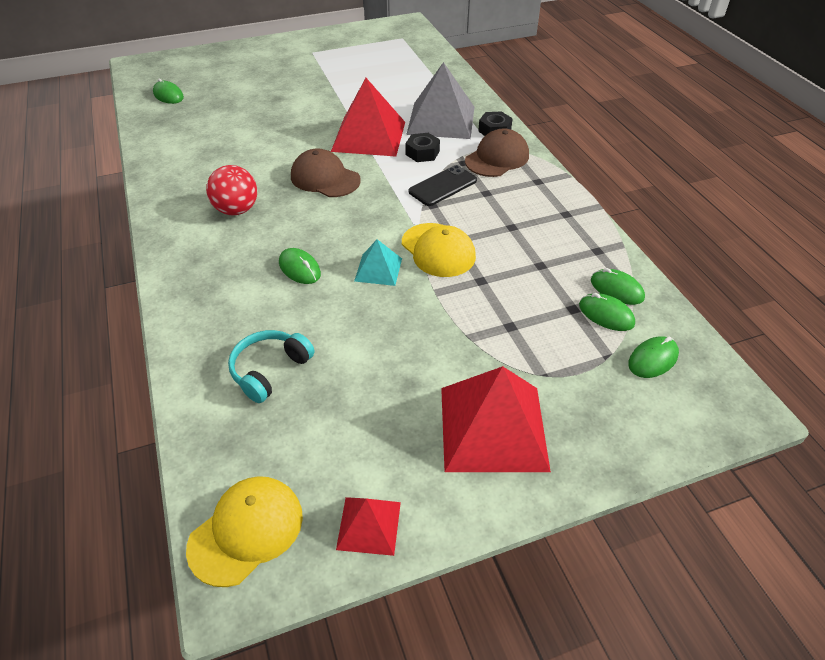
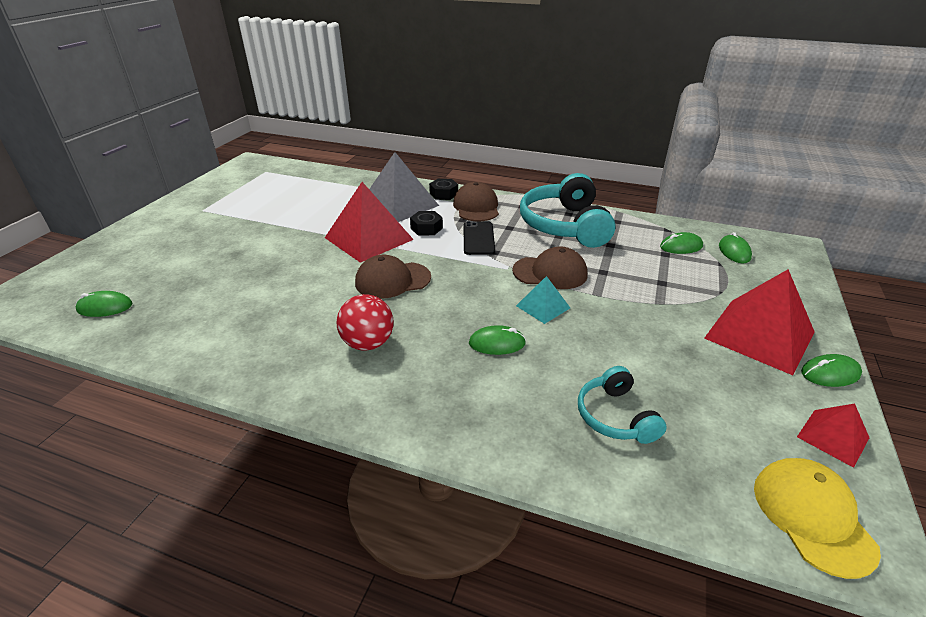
camera: 50 degrees left, 10 degrees down
yellow cap [402,223,476,277] -> brown cap [512,247,588,289]
green mouse [591,268,645,305] -> green mouse moved to [801,354,862,387]
none -> turquoise headphones [520,173,616,248]

